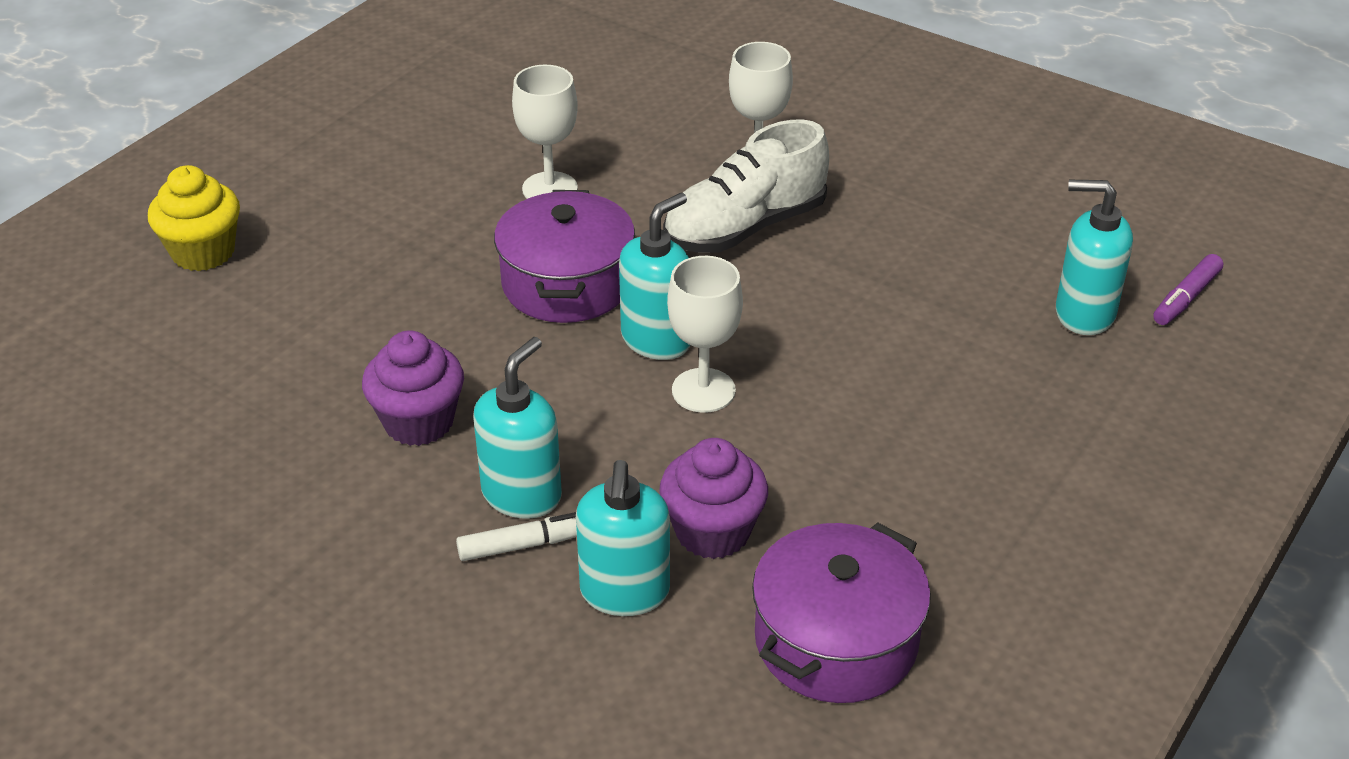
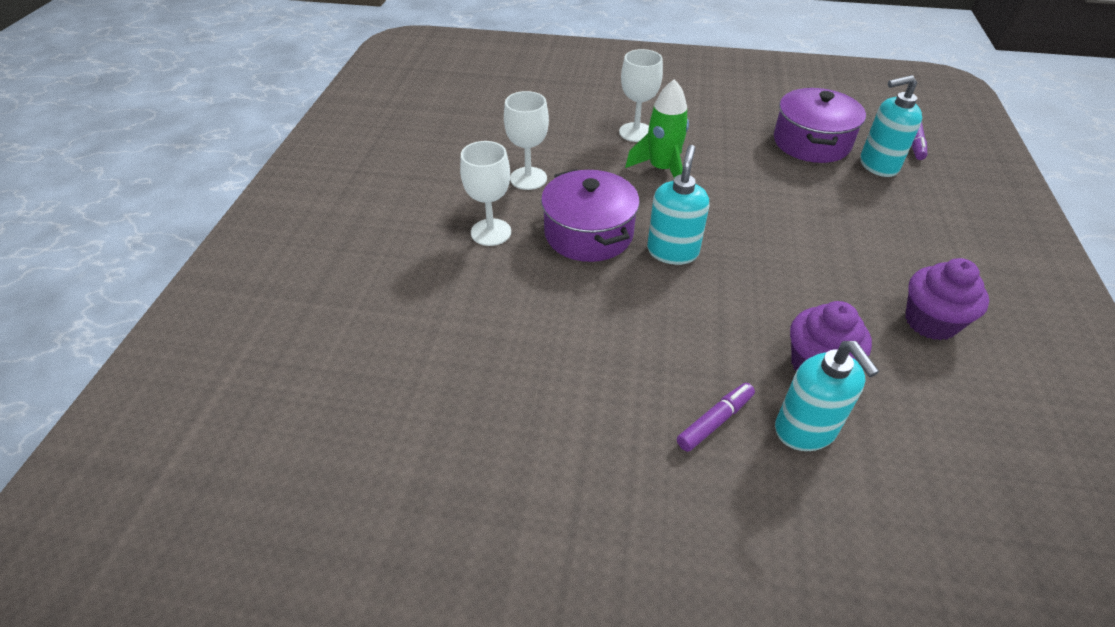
camera: 25 degrees left, 5 degrees up
yellow cupcake [148,165,240,271] -> none
purple cupcake [362,330,464,446] -> purple cupcake moved to [905,258,989,340]
white marker [456,512,577,561] -> purple marker [677,383,755,452]
turquoise soap dispenser [473,337,562,519] -> none
white shoe [663,119,829,253] -> green rocket [625,79,689,178]
white goblet [667,256,743,413] -> white goblet moved to [460,141,511,246]
purple pot [752,523,931,703] -> purple pot moved to [774,88,866,163]

